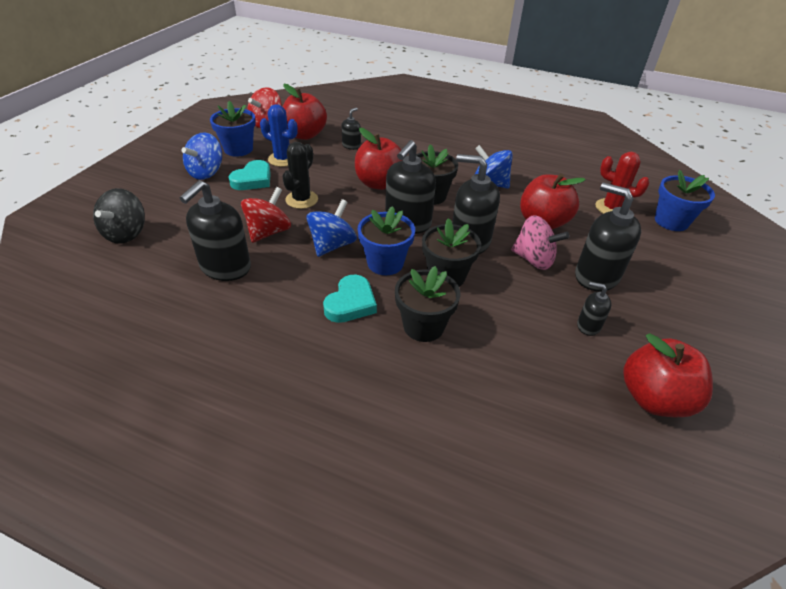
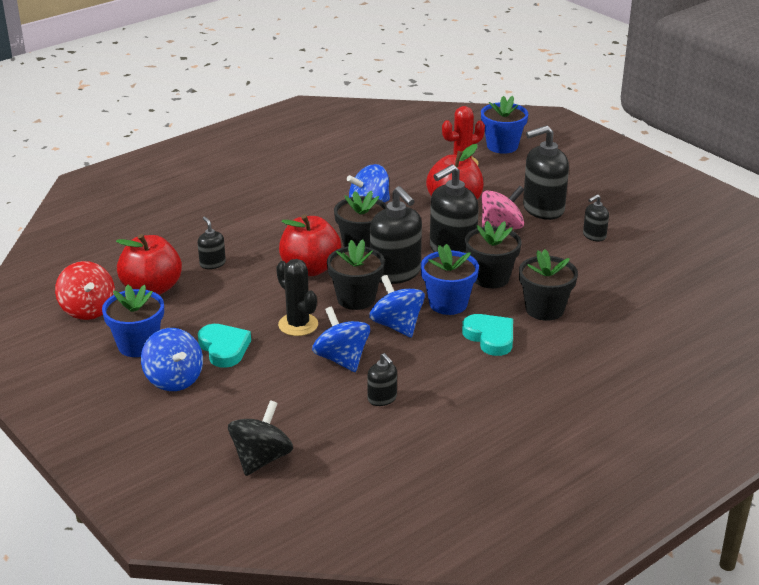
camera: 60 degrees left, 10 degrees down
black spinning top [93,188,145,244] -> black spinning top turned 105 degrees counterclockwise [228,400,293,476]
black soap dispenser [180,180,251,281] -> black soap dispenser [367,353,397,406], size x0.50
red spinning top [241,187,291,243] -> blue spinning top [312,307,370,372]
blue cactus [260,104,297,167] -> none
red apple [623,333,713,417] -> none
none -> black flower pot [327,239,385,310]

